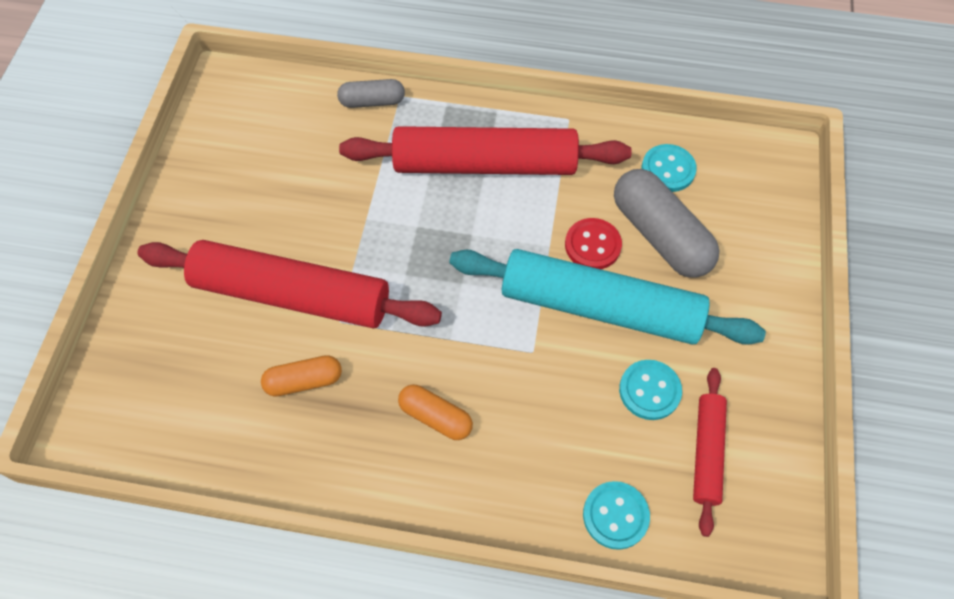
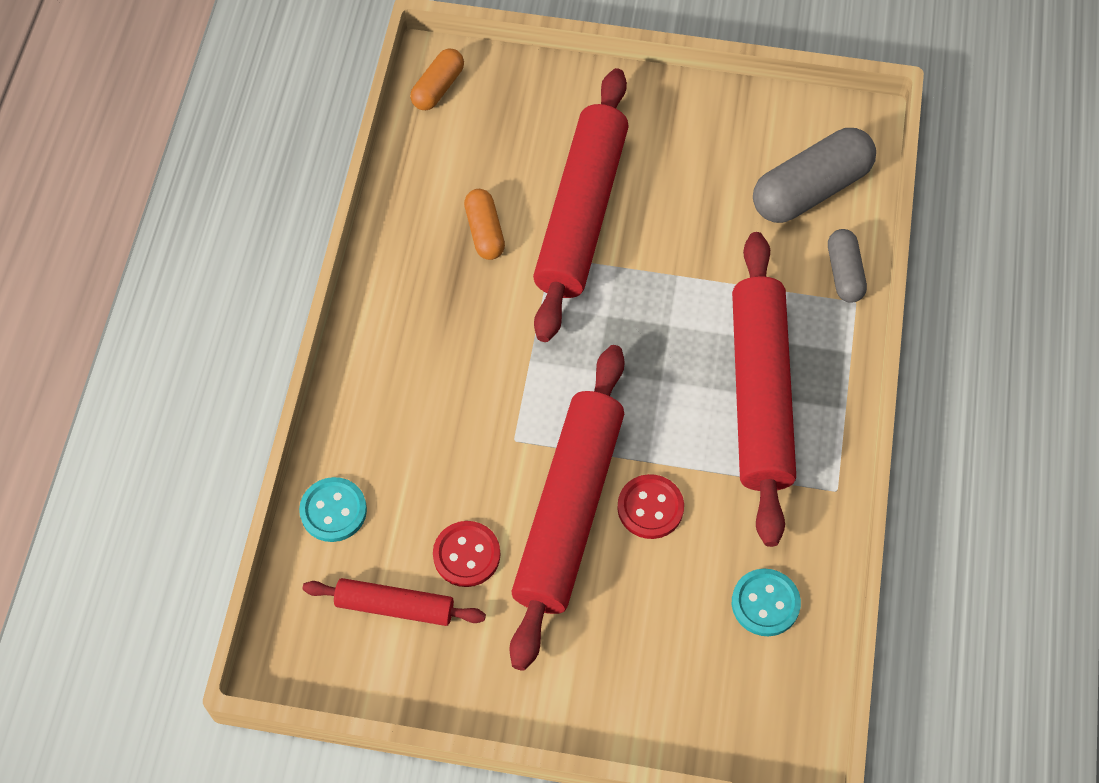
camera: 90 degrees right, 0 degrees up
orange capsule [398,385,473,440] -> orange capsule moved to [410,48,464,110]
turquoise rolling pin [449,249,766,345] -> red rolling pin [509,345,625,671]
grey capsule [614,169,719,278] -> grey capsule moved to [753,128,876,223]
turquoise button [619,360,682,420] -> red button [433,521,500,587]

